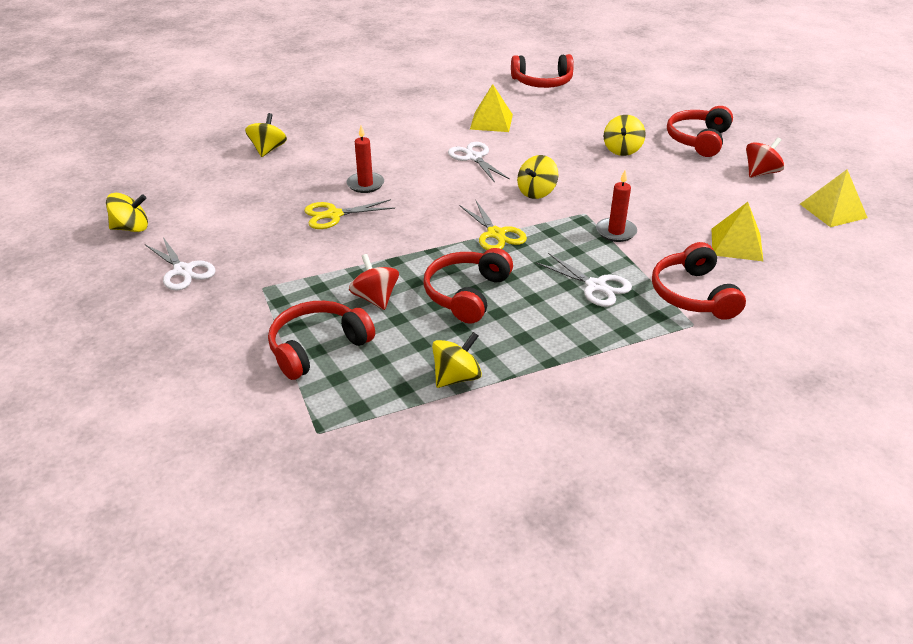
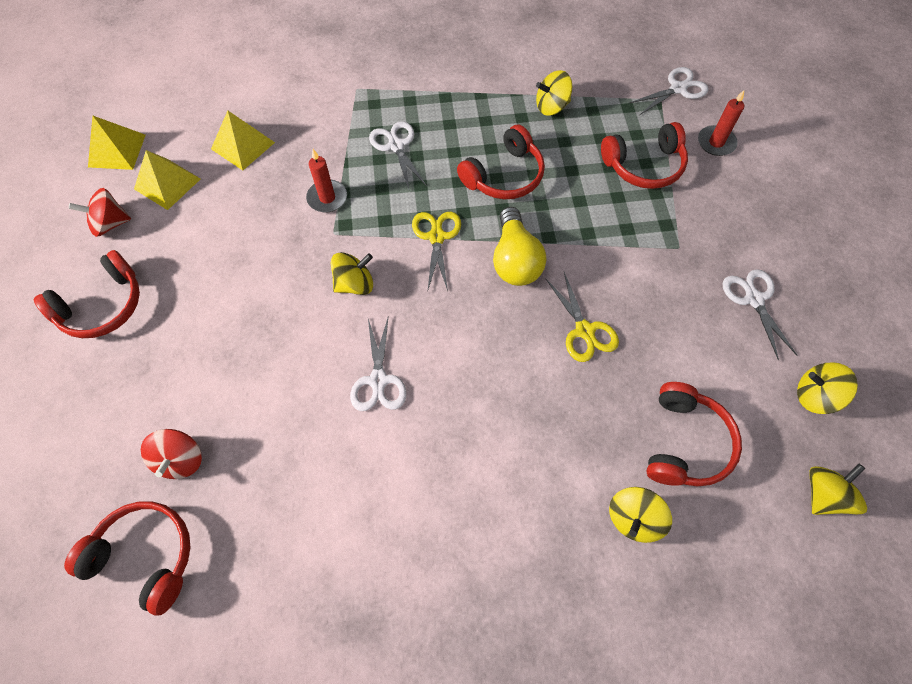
camera: 155 degrees left, 25 degrees up
yellow scissors [304,199,395,229] -> yellow scissors turned 60 degrees clockwise [545,272,619,362]
red candle [347,126,384,193] -> red candle moved to [698,90,744,156]
red spinning top [349,254,399,310] -> red spinning top moved to [141,429,202,479]
yellow pyramid [470,84,513,132] -> yellow pyramid moved to [134,150,200,210]
yellow spinning top [604,115,646,156] -> yellow spinning top moved to [809,464,867,515]
red headphones [652,242,746,320] -> red headphones moved to [646,382,742,486]
none -> yellow light bulb [493,207,546,286]
none -> white scissors [630,67,709,115]

